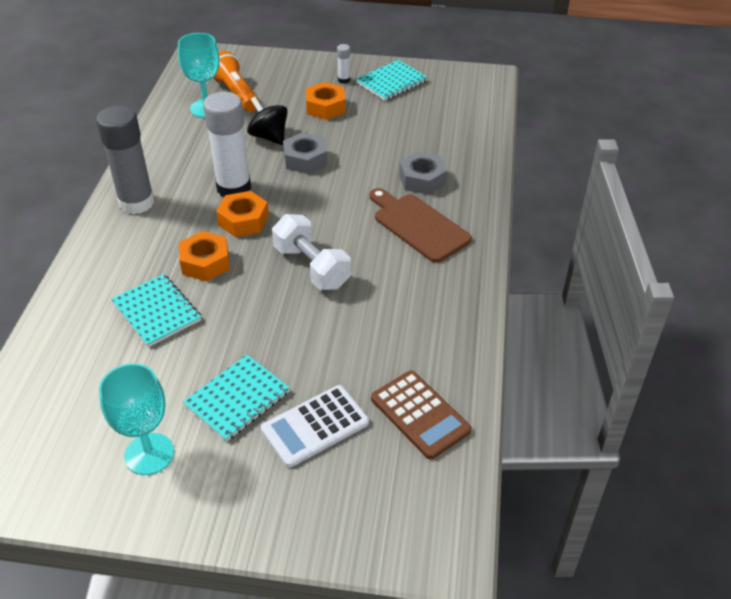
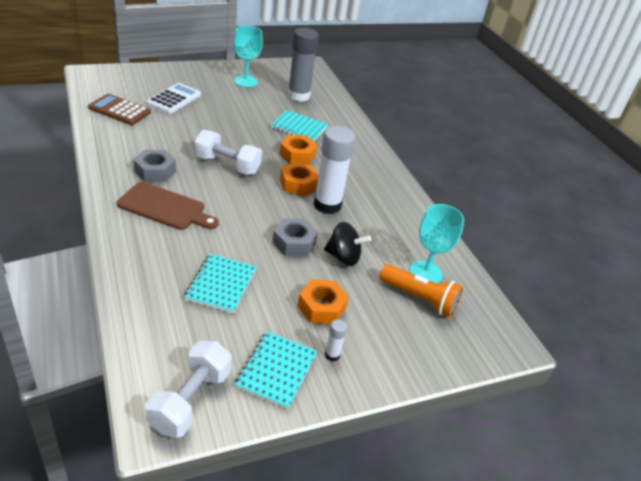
camera: 145 degrees right, 5 degrees down
grey glue stick [96,105,154,214] -> grey glue stick moved to [288,28,319,102]
turquoise notebook [183,354,290,442] -> turquoise notebook moved to [184,254,256,313]
grey nut [399,152,447,195] -> grey nut moved to [134,150,176,182]
none -> white dumbbell [145,341,232,438]

